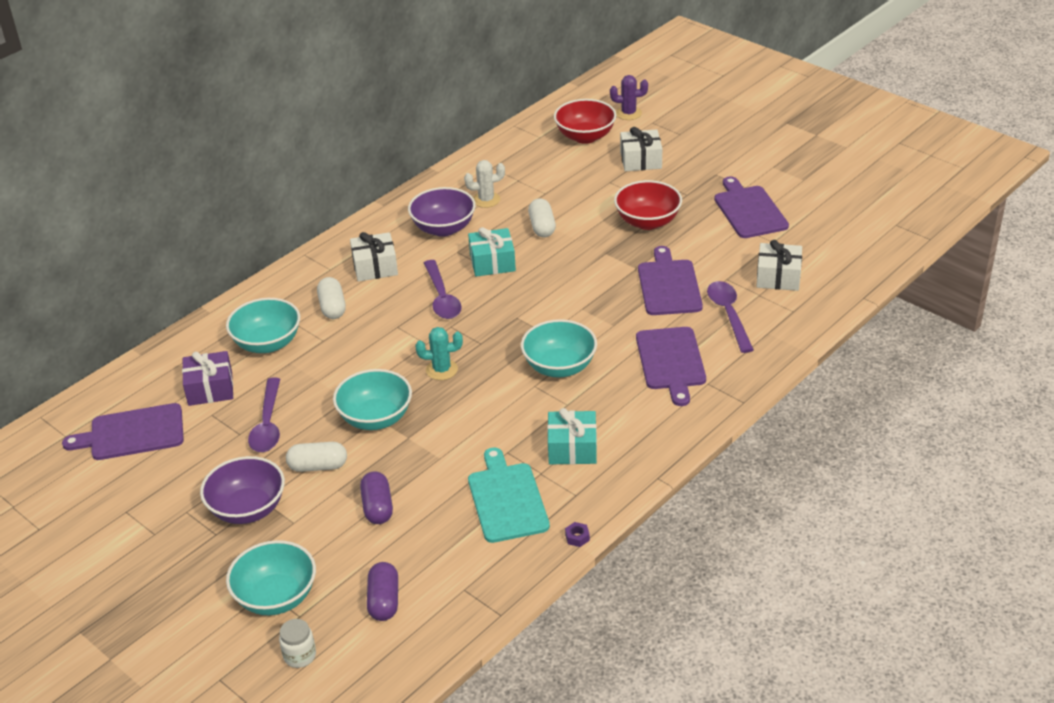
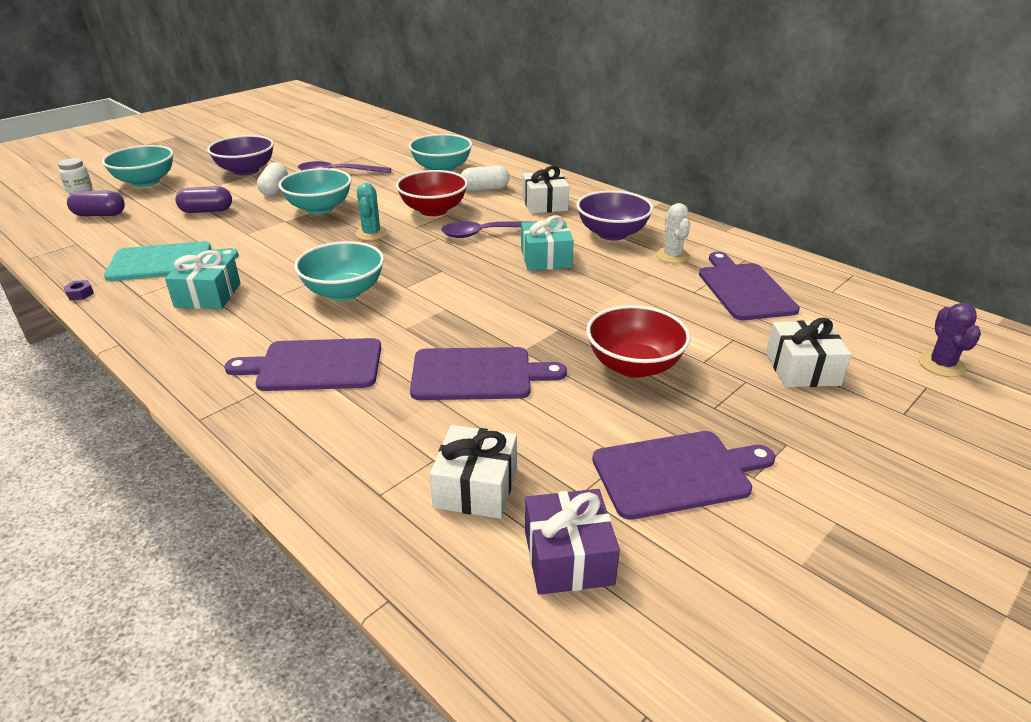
camera: 90 degrees right, 5 degrees down
purple cutting board [62,403,184,460] -> purple cutting board moved to [699,252,800,320]
purple gift [182,351,233,406] -> purple gift moved to [525,489,620,595]
white capsule [528,198,556,237] -> none
red bowl [554,99,617,144] -> red bowl moved to [396,170,468,216]
purple spoon [707,281,754,353] -> none

